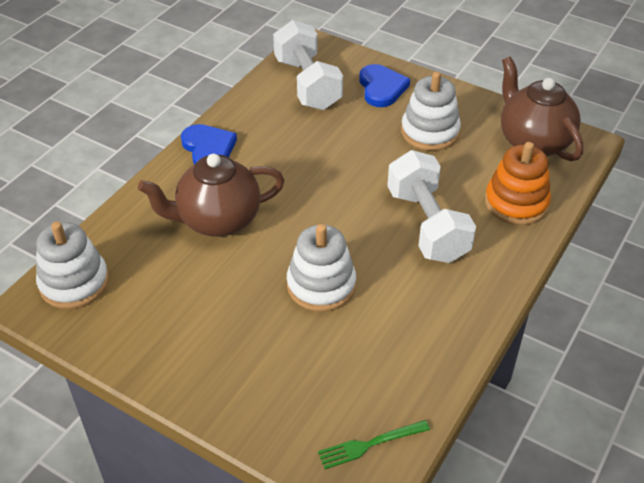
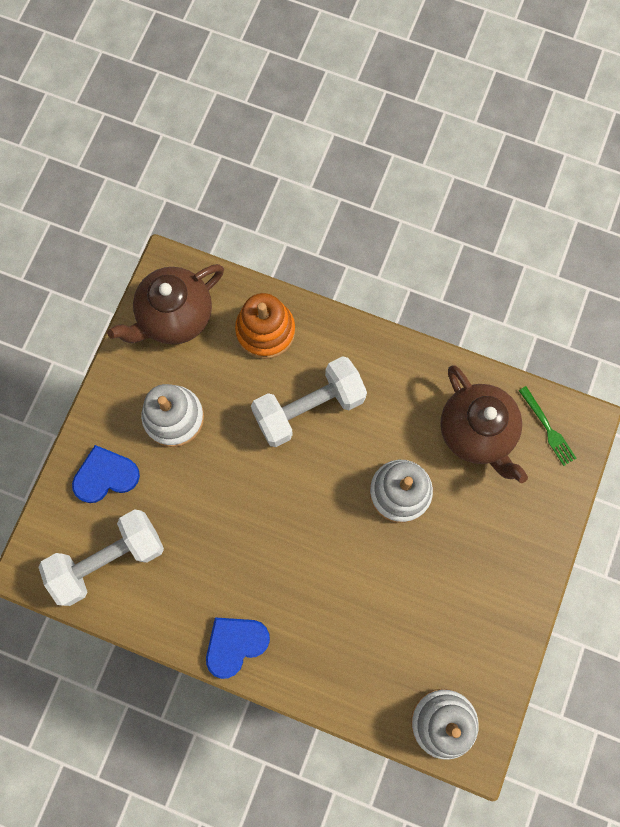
camera: 100 degrees left, 30 degrees up
brown teapot [138,154,285,237] -> brown teapot moved to [440,365,528,483]

